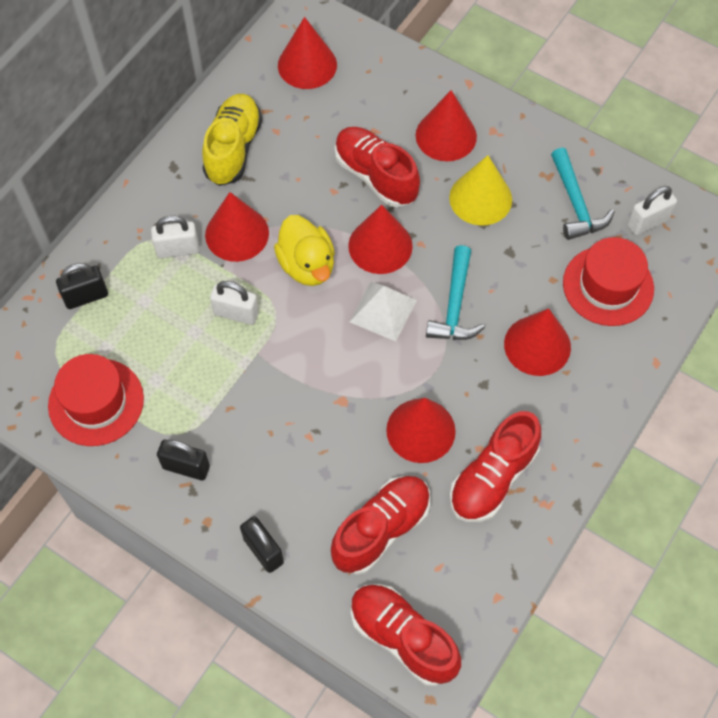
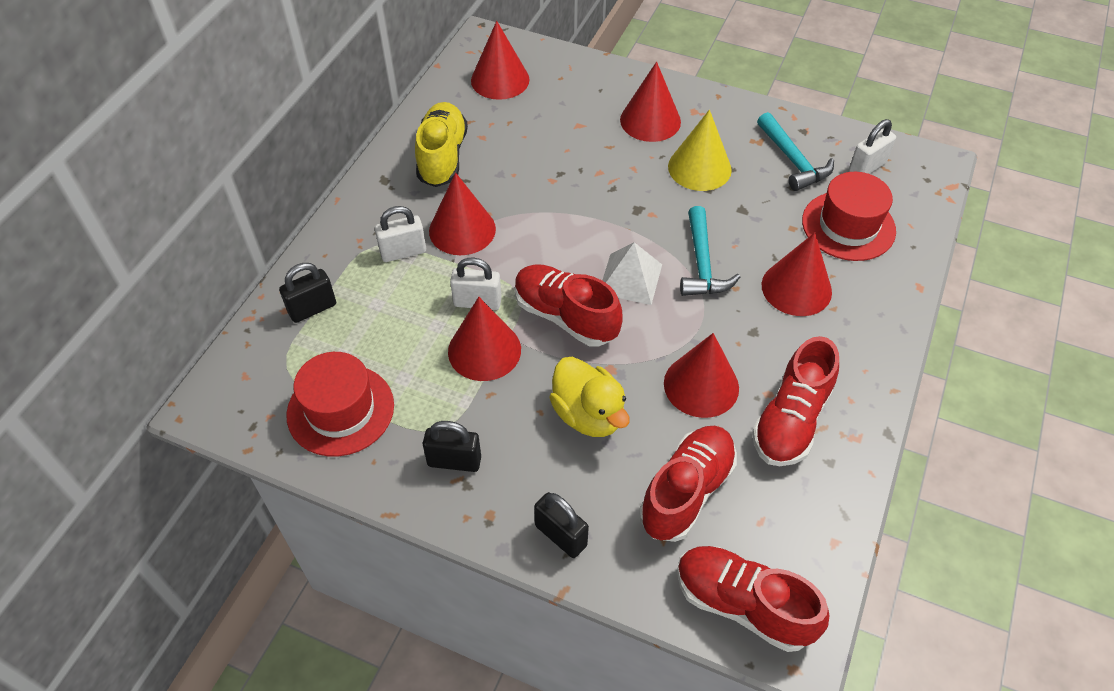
camera: 10 degrees left, 10 degrees down
yellow duck [274,215,335,286] -> yellow duck moved to [549,357,629,437]
red shoe [335,127,420,207] -> red shoe moved to [515,264,623,346]
red cone [348,205,413,274] -> red cone moved to [448,297,521,381]

